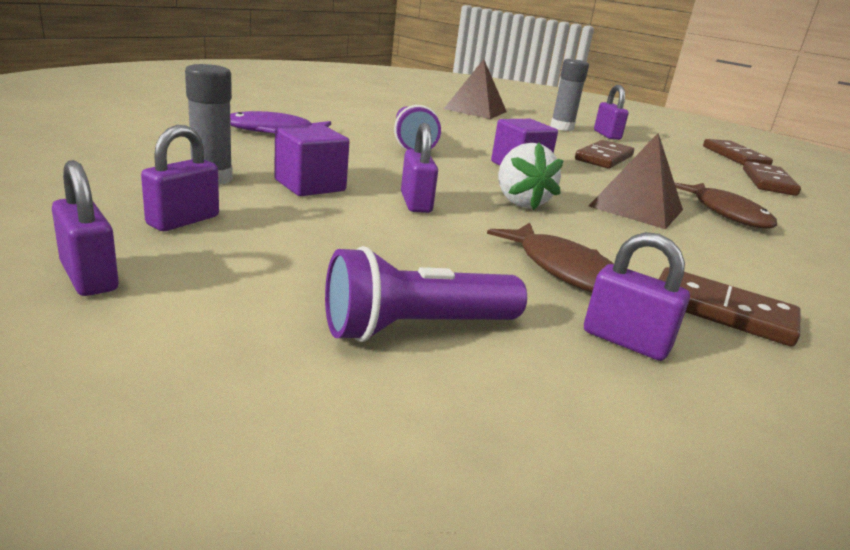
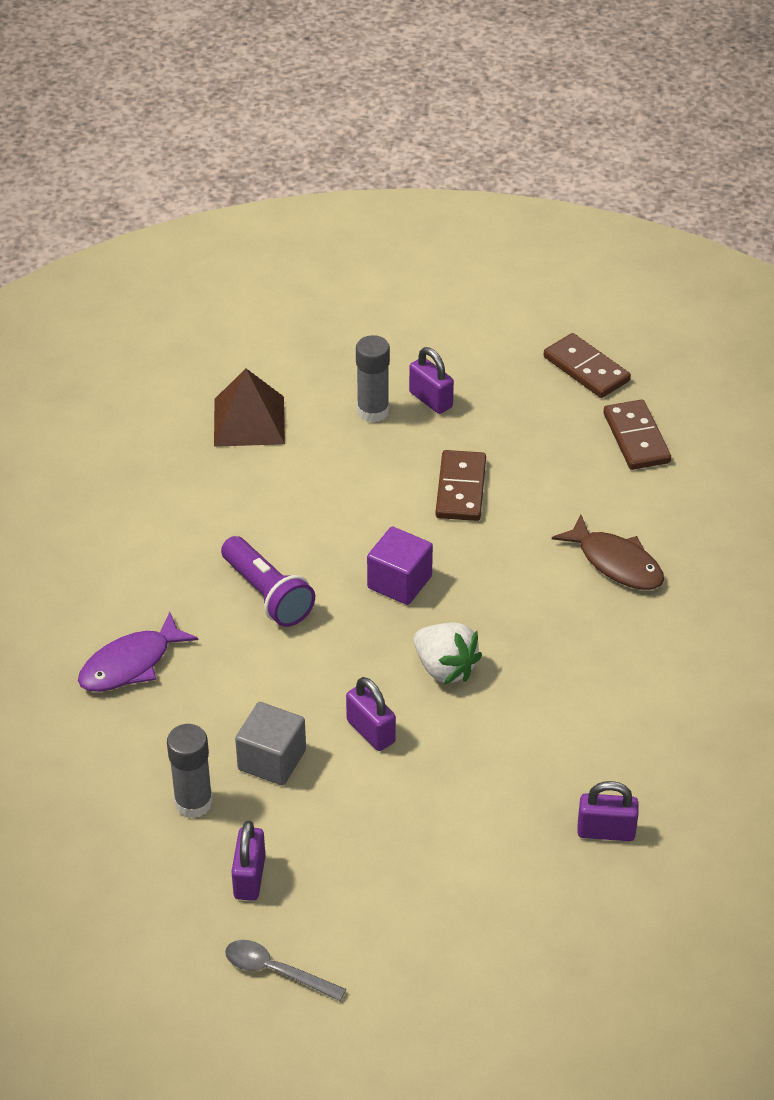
camera: 25 degrees left, 20 degrees up
purple padlock [52,160,119,296] -> grey spoon [225,940,346,1001]
purple cube [274,125,349,196] -> grey cube [235,702,306,786]
purple flashlight [325,246,527,342] -> none
brown fish [487,223,614,292] -> none
brown pyramid [589,133,683,229] -> none
brown domino [659,267,801,346] -> none

